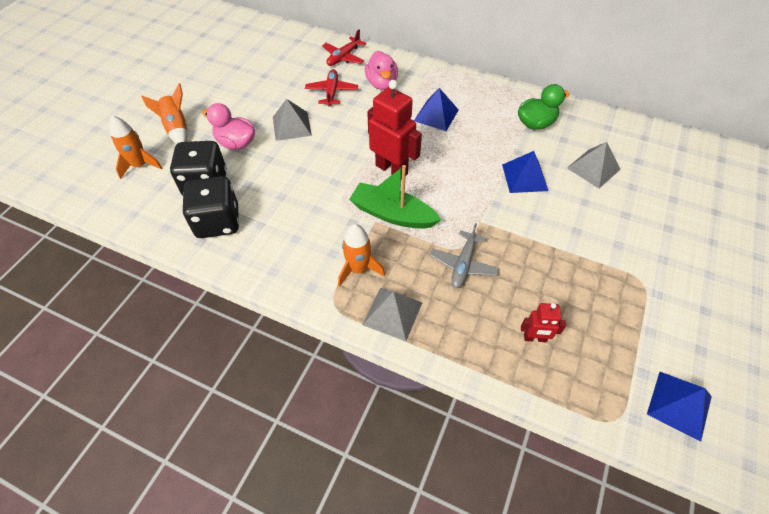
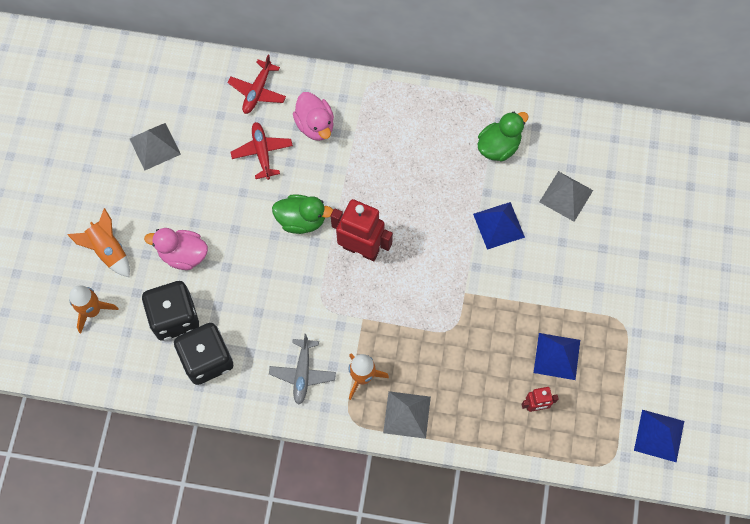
camera: 15 degrees left, 15 degrees up
grey pyramid [273,99,312,141] -> grey pyramid moved to [130,123,181,170]
green boat [349,165,441,229] -> none
blue pyramid [414,88,459,131] -> blue pyramid moved to [534,333,580,380]
grey plane [430,223,499,288] -> grey plane moved to [269,334,336,405]
none -> green duck [272,194,333,234]

